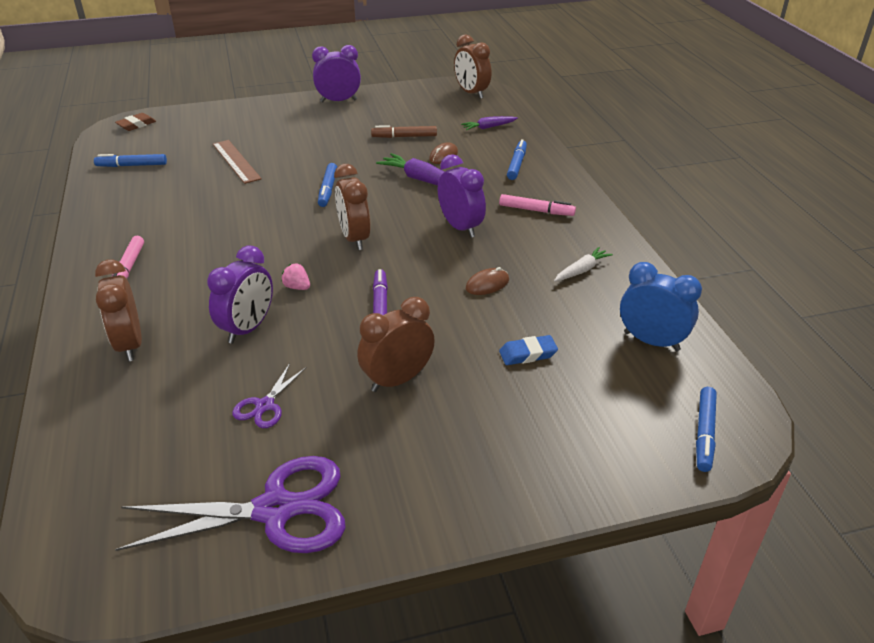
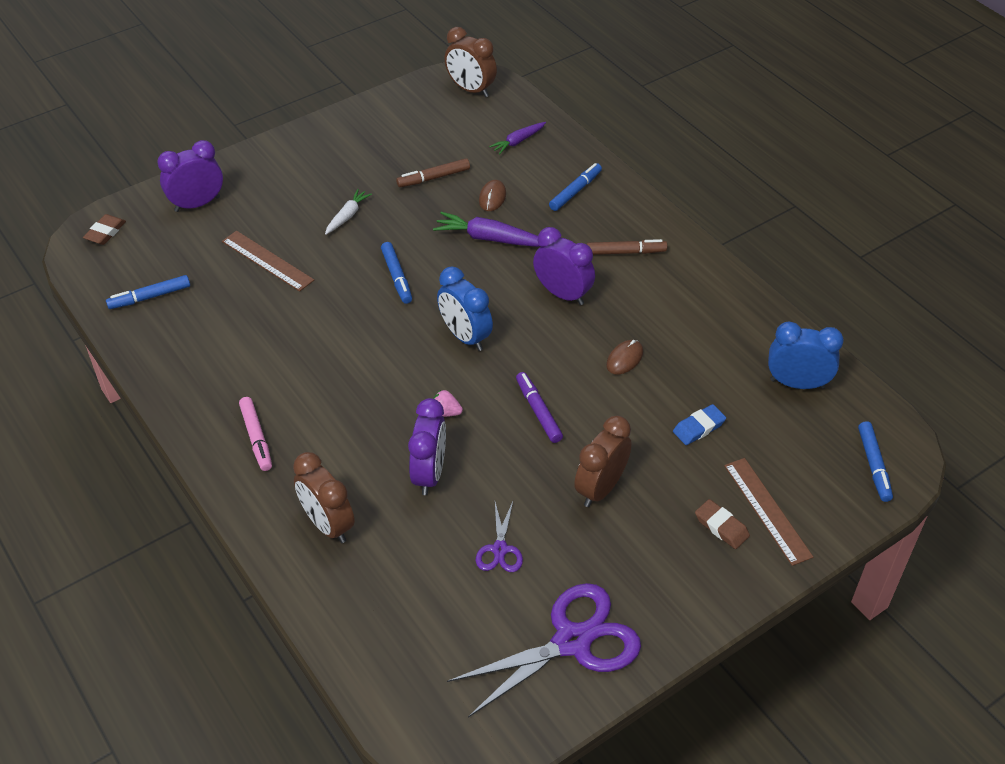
camera: 20 degrees left, 10 degrees up
purple clock [312,45,361,102] -> purple clock moved to [157,140,223,212]
brown clock [334,164,370,250] -> blue clock [437,267,493,351]
pink marker [499,194,576,216] -> brown marker [587,239,667,255]
blue marker [507,139,527,180] -> blue marker turned 45 degrees clockwise [549,163,602,211]
white carrot [554,247,613,282] -> white carrot moved to [325,189,372,235]
none -> brown eraser [695,499,750,549]
none -> brown ruler [724,458,813,566]

